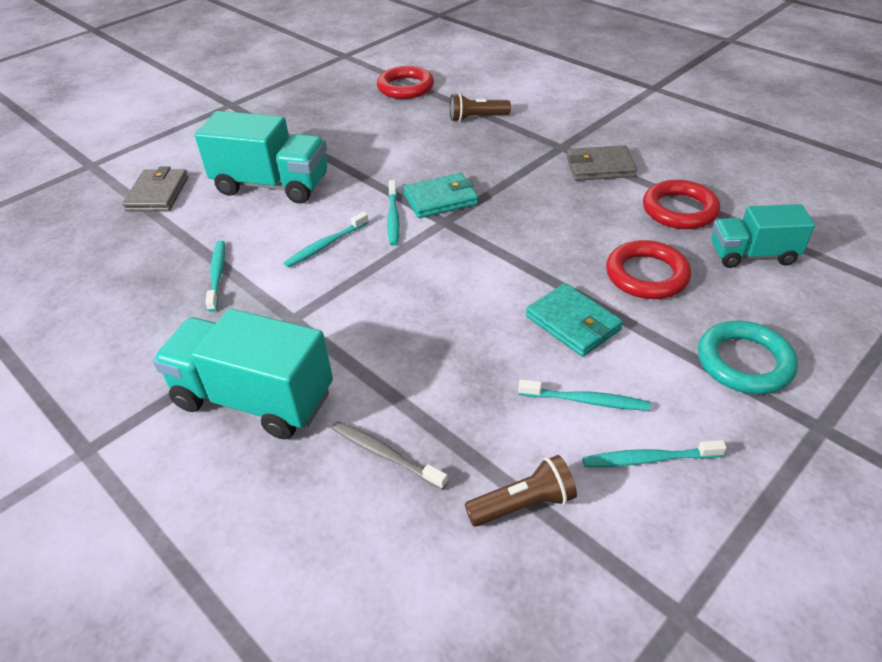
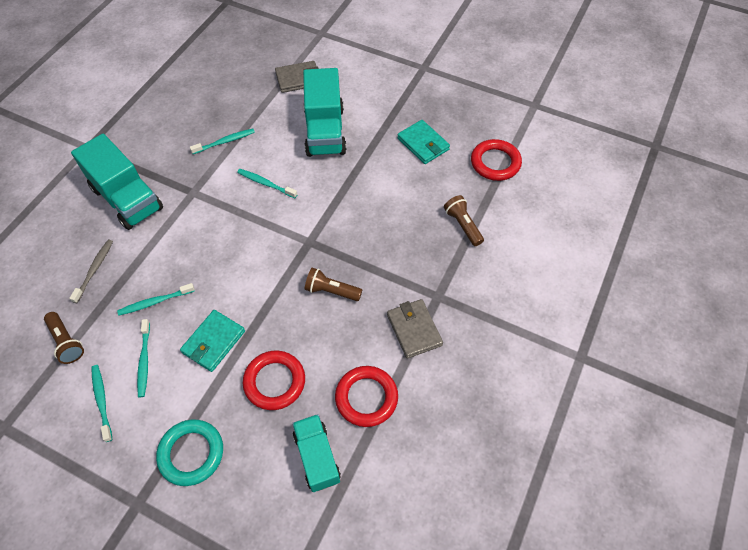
camera: 70 degrees right, 15 degrees up
turquoise truck [153,309,333,440] -> turquoise truck turned 135 degrees clockwise [71,134,163,230]
turquoise toothbrush [387,180,400,246] -> turquoise toothbrush moved to [117,283,195,315]
turquoise wallet [403,173,478,218] -> turquoise wallet moved to [397,120,450,164]
none -> brown flashlight [305,268,362,301]

